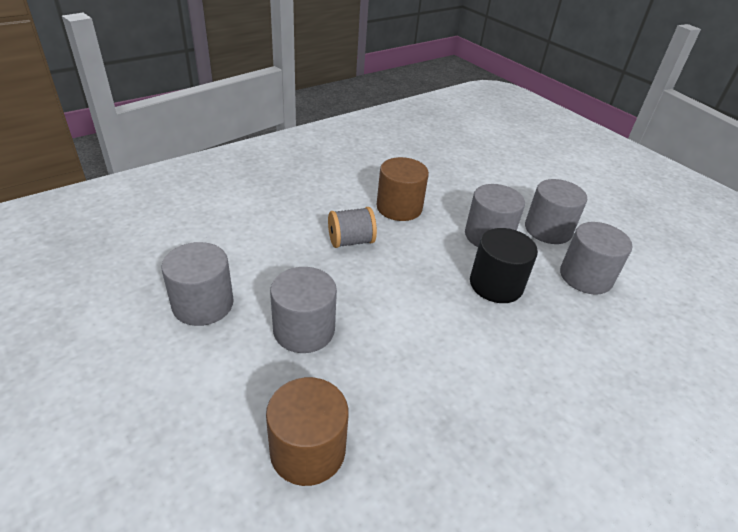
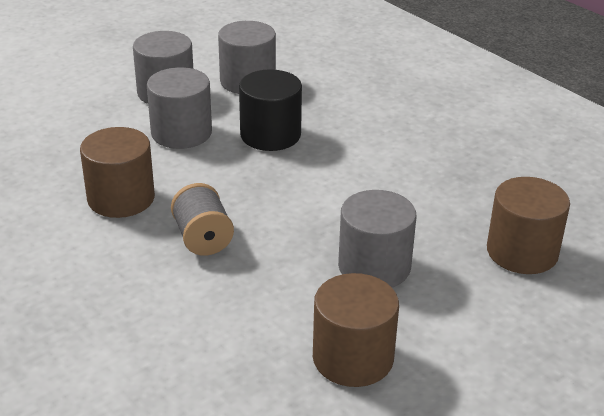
camera: 90 degrees left, 5 degrees down
grey cylinder [161,242,234,326] -> brown cylinder [313,273,399,387]

